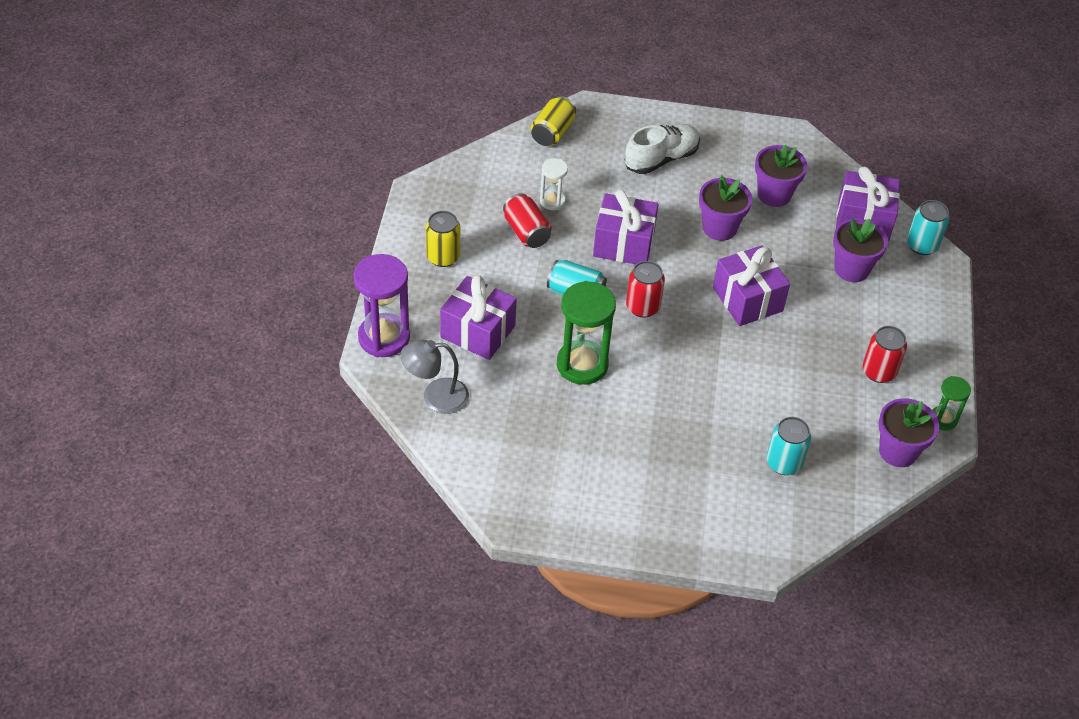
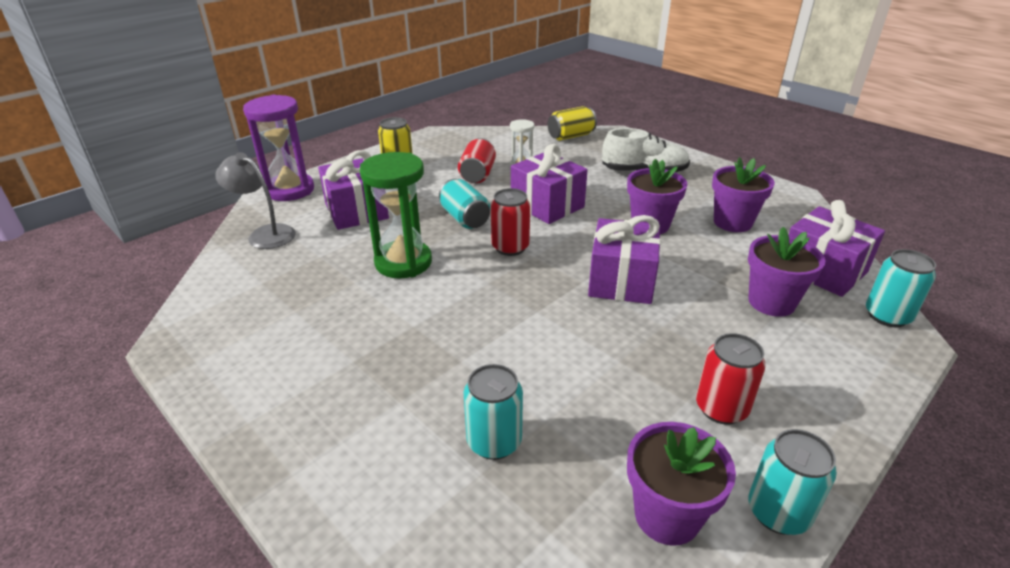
camera: 40 degrees right, 15 degrees down
green hourglass [932,376,971,431] -> turquoise can [748,429,837,535]

